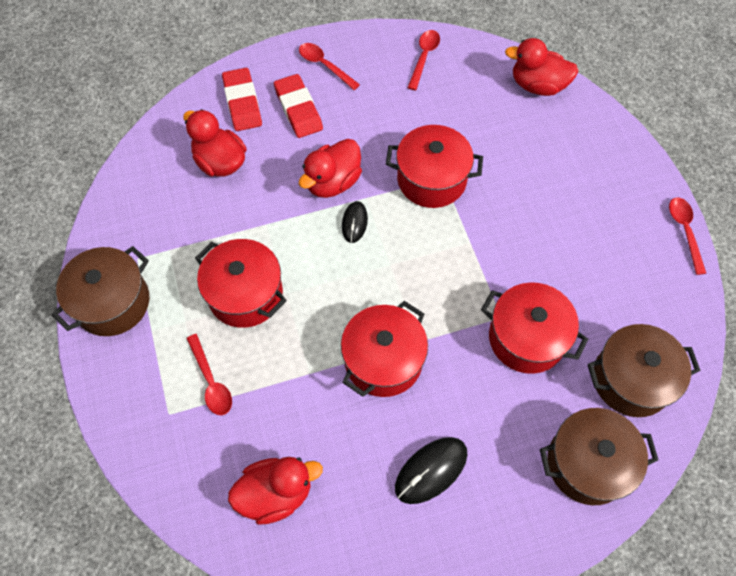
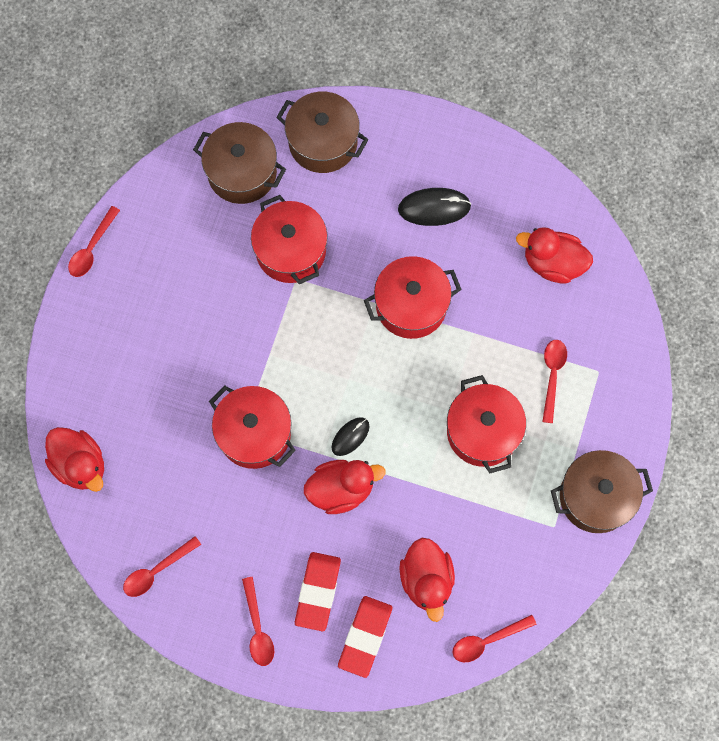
camera: 145 degrees left, 10 degrees up
none -> red spoon [452,615,537,662]

